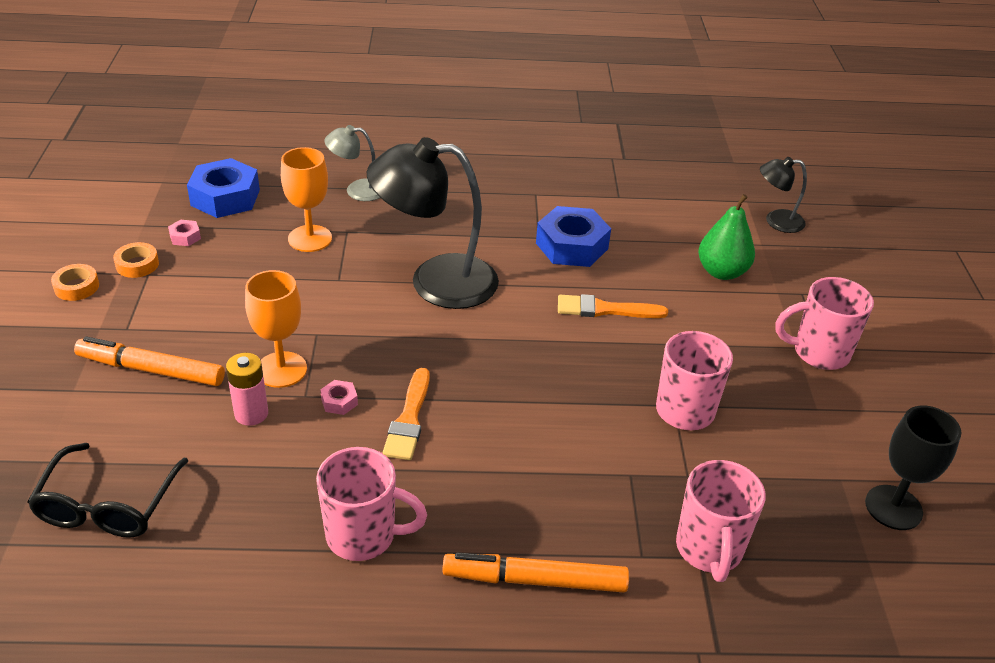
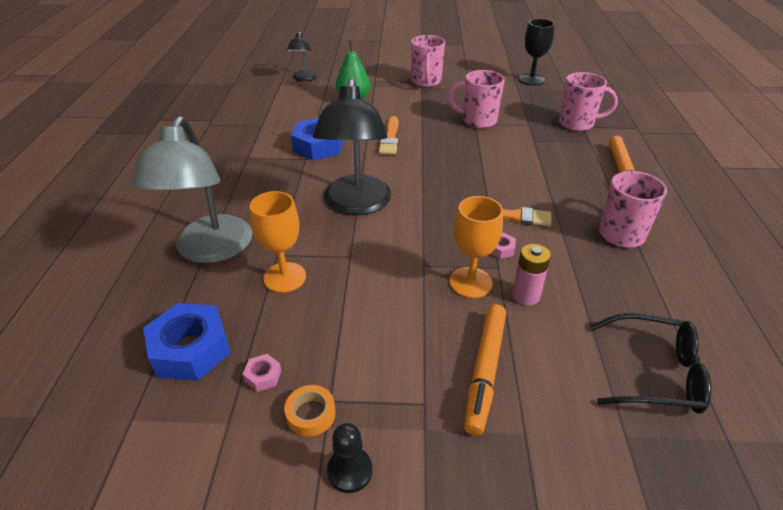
camera: 85 degrees left, 0 degrees up
orange tape [51,264,99,301] -> black pawn [327,423,372,493]
grey lamp [324,125,380,201] -> grey lamp [131,116,253,263], size x2.00

